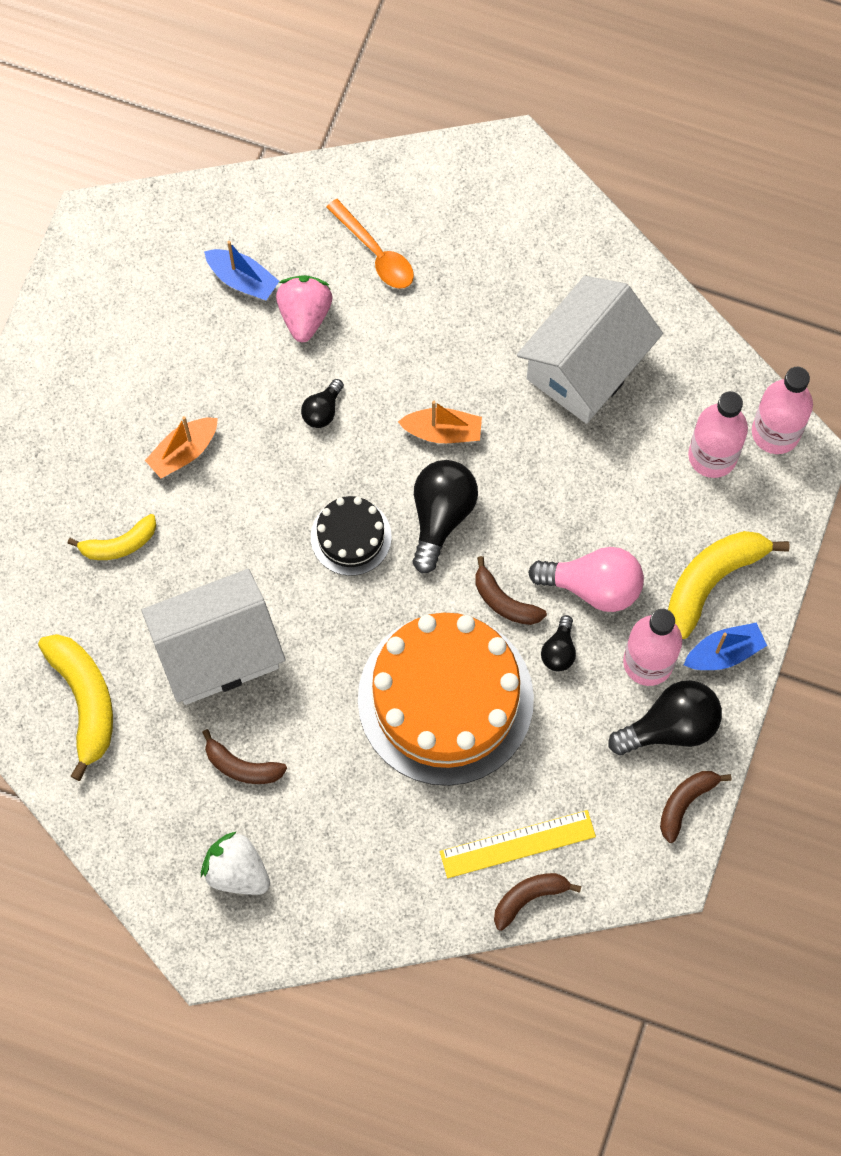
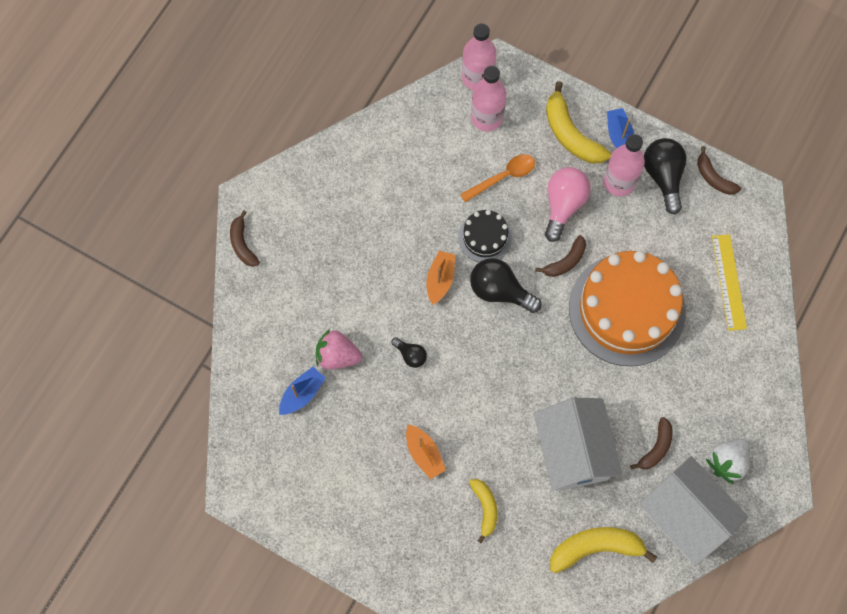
camera: 80 degrees left, 0 degrees up
black cake [311,496,392,576] -> black cake moved to [458,210,512,262]
orange spoon [326,199,414,289] -> orange spoon moved to [460,154,535,202]
brown banana [494,873,581,931] -> brown banana moved to [230,210,260,267]
white house [517,276,663,424] -> white house moved to [639,456,748,565]
black light bulb [541,615,576,672] -> none

